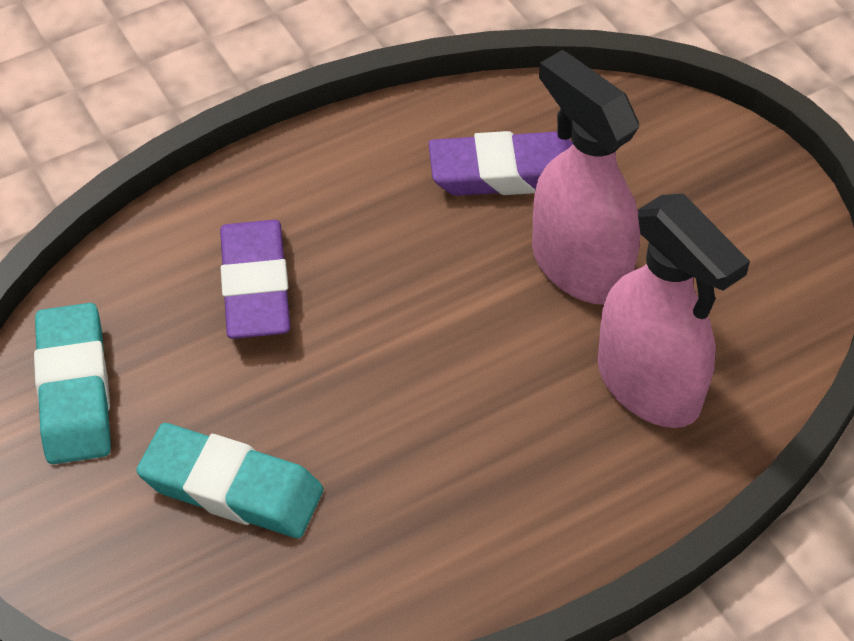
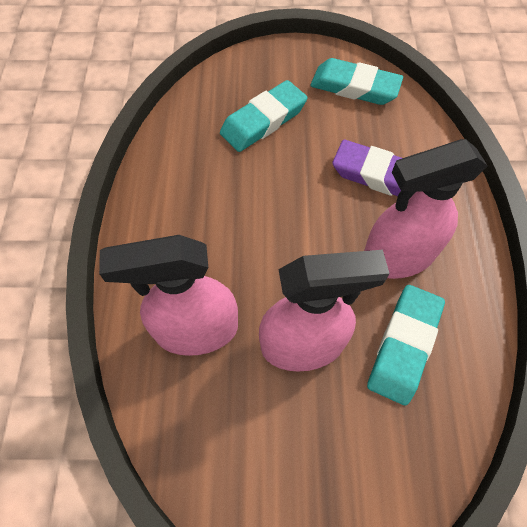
camera: 120 degrees right, 10 degrees up
purple eraser [428,131,573,196] -> turquoise eraser [367,285,445,406]
none -> pink spray bottle [364,139,488,279]

